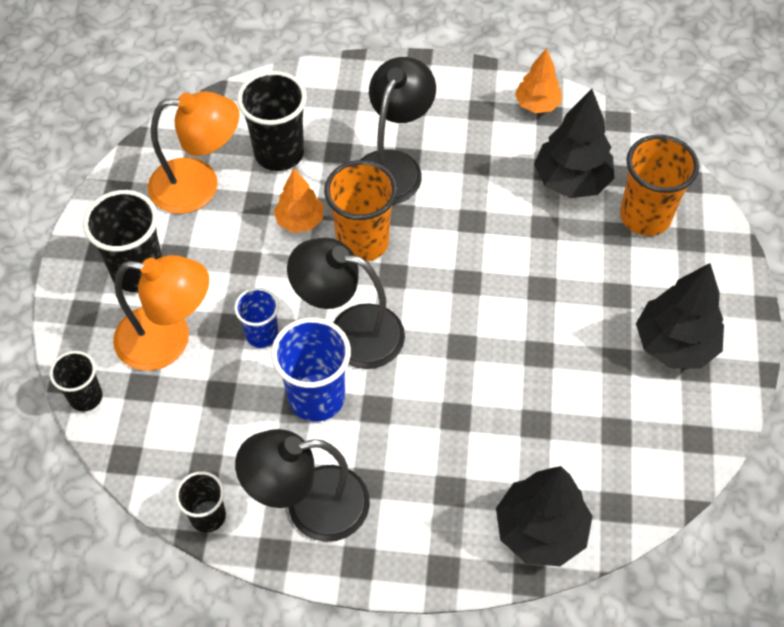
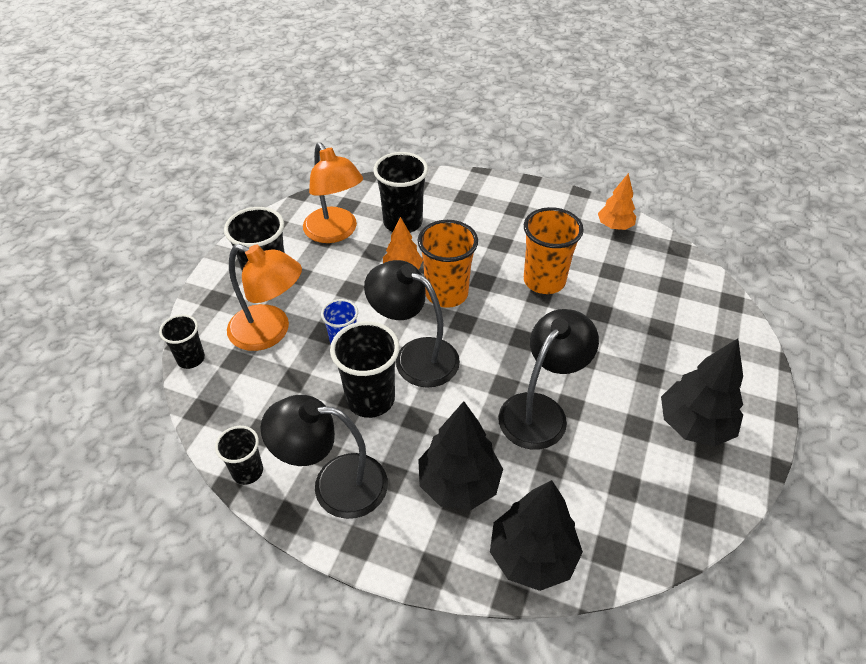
camera: 15 degrees right, 10 degrees down
orange lamp [148,91,239,214] -> orange lamp turned 45 degrees clockwise [303,142,363,243]
blue cup [271,318,351,422] -> black cup [330,321,400,418]
black lamp [360,57,436,205] -> black lamp moved to [498,309,599,450]
black tree [534,89,615,198] -> black tree moved to [418,401,503,510]
orange cup [620,135,699,236] -> orange cup moved to [524,207,584,294]

